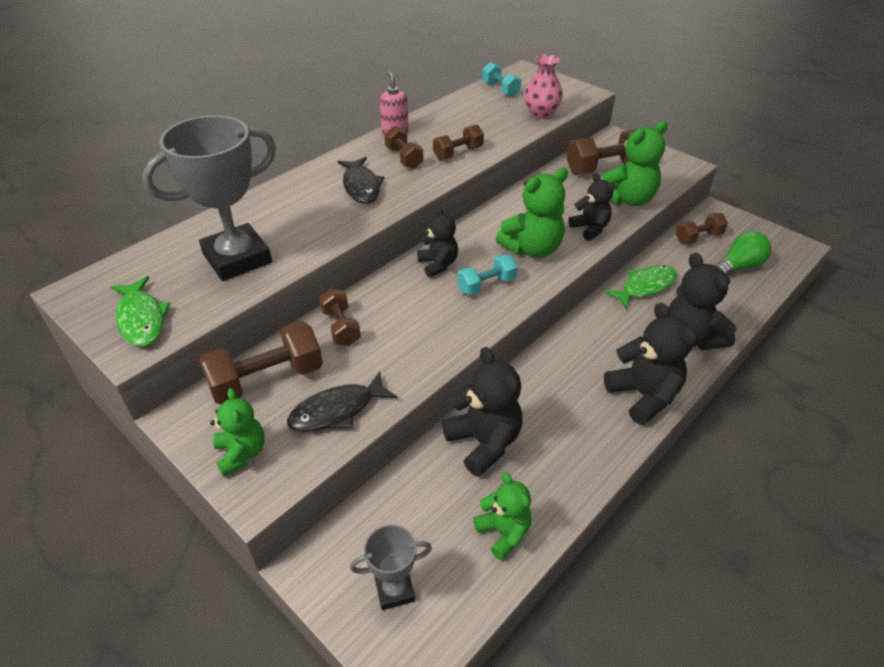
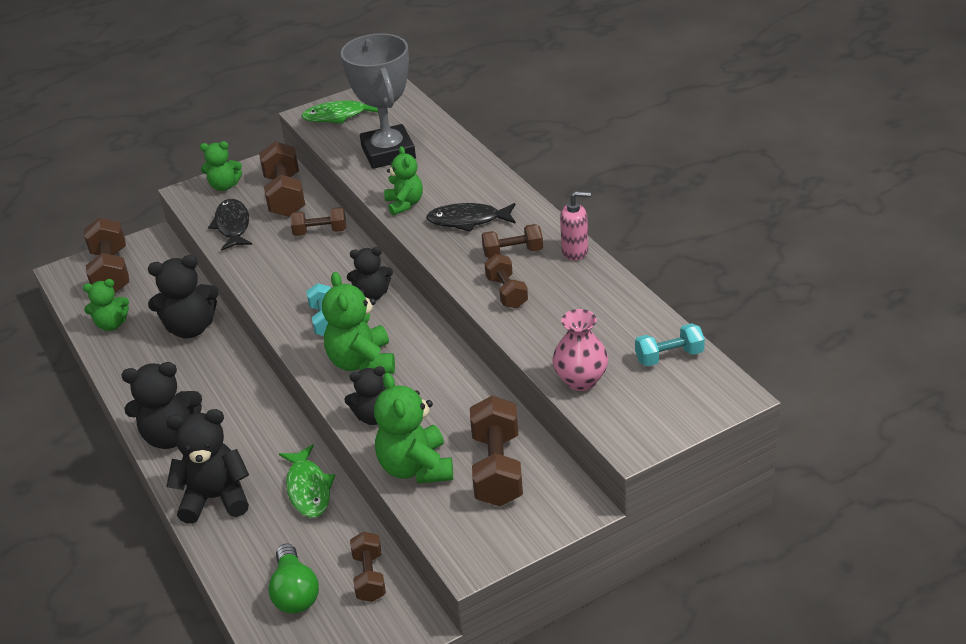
camera: 110 degrees right, 5 degrees down
grey trophy [350,524,432,610] -> brown dumbbell [84,217,129,293]
none -> green teddy bear [384,146,423,215]

